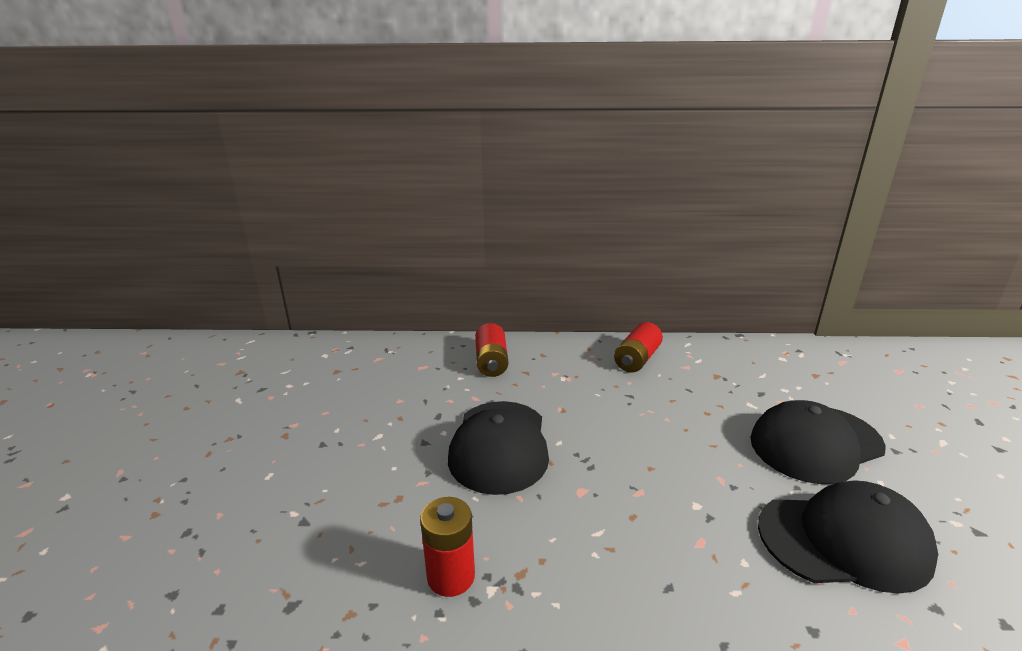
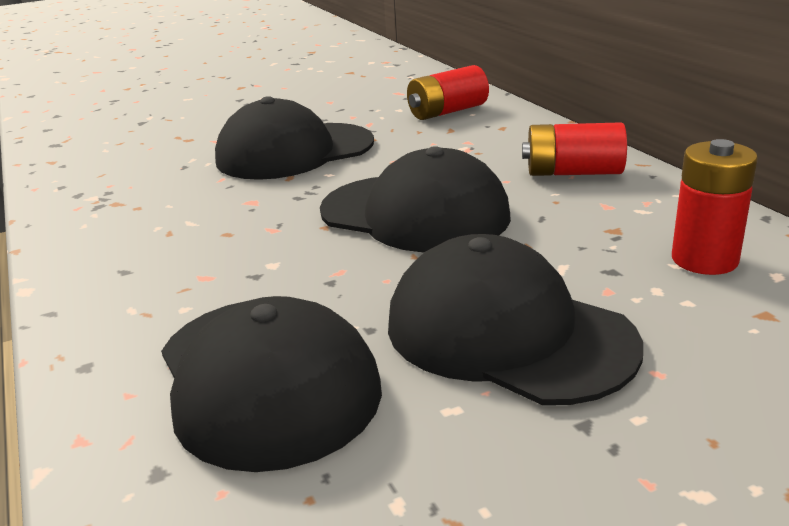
camera: 65 degrees right, 0 degrees up
red battery [420,497,475,597] -> red battery moved to [672,139,758,275]
none -> black cap [320,146,511,252]

